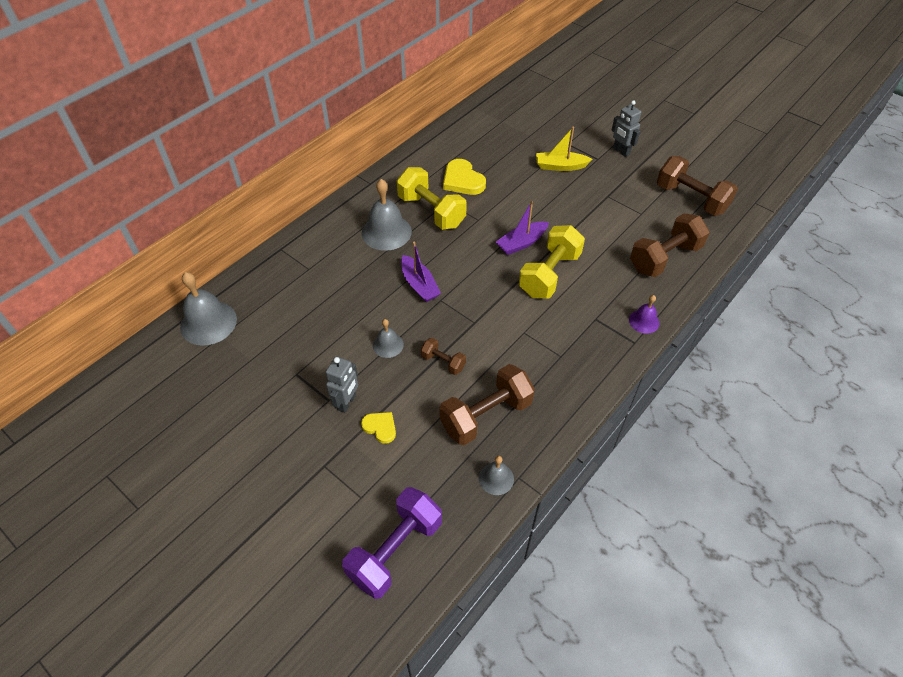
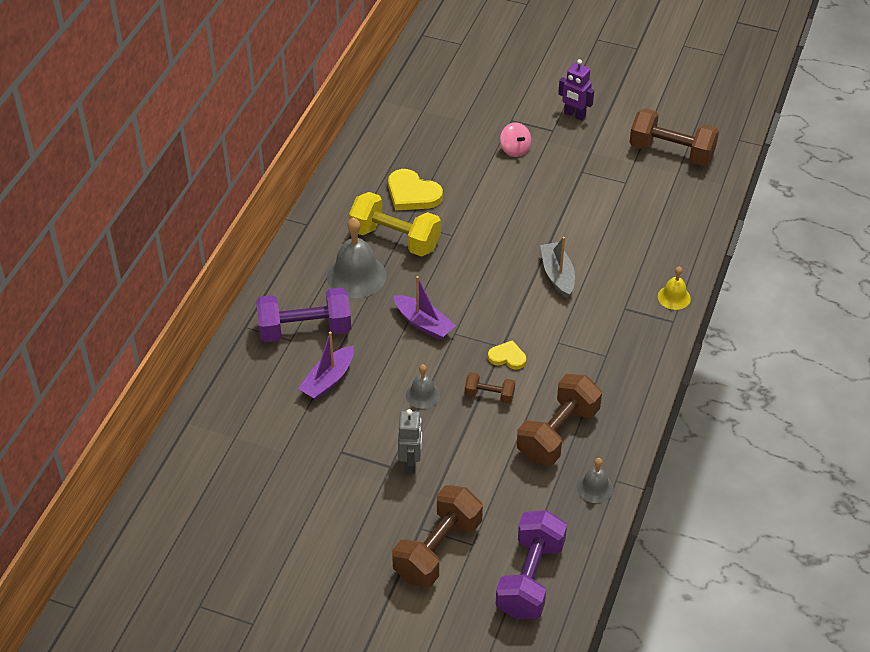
camera: 20 degrees left, 5 degrees down
grey bell [180,272,237,346] -> none
yellow heart [361,412,396,444] -> yellow heart moved to [488,340,526,370]
purple boat [496,201,549,255] -> purple boat moved to [298,332,354,400]
yellow dumbbell [519,225,585,298] -> grey boat [540,237,575,298]
yellow boat [536,127,592,171] -> pink spinning top [500,122,531,157]
grey robot [612,100,641,157] -> purple robot [558,59,594,120]
purple bell [629,295,659,334] -> yellow bell [658,266,691,310]
brown dumbbell [630,213,710,277] -> brown dumbbell moved to [392,485,483,587]
none -> purple dumbbell [256,287,351,342]

